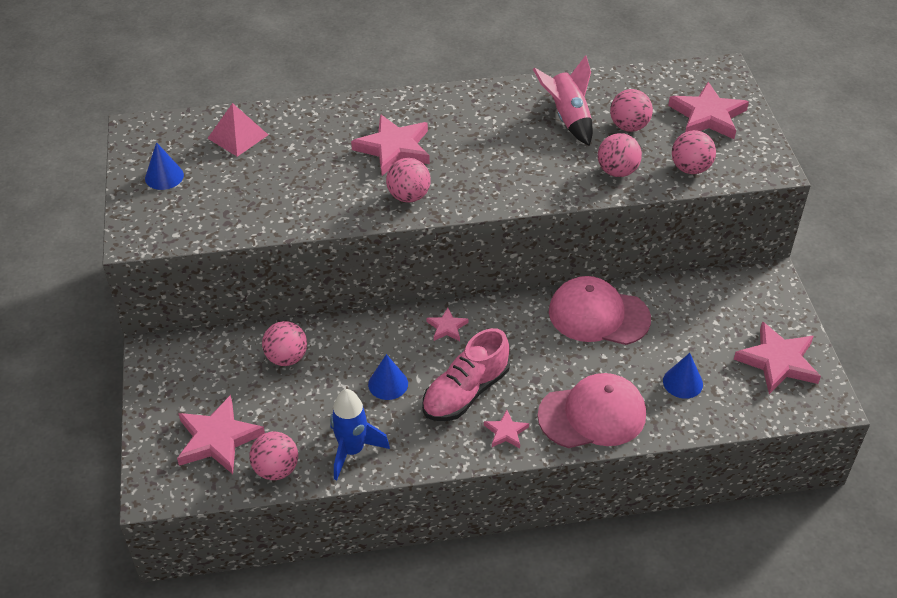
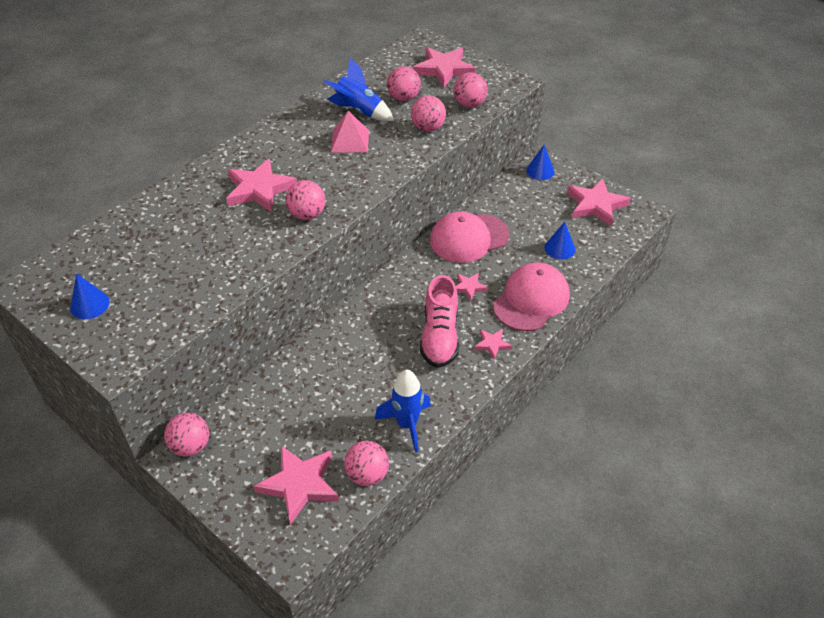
camera: 40 degrees left, 0 degrees up
pink pyramid [207,103,268,157] -> pink pyramid moved to [331,111,369,152]
pink ball [262,321,307,366] -> pink ball moved to [164,413,209,457]
blue cone [368,354,408,400] -> blue cone moved to [526,144,554,180]
pink star [426,308,469,341] -> pink star moved to [456,273,488,301]
pink rocket [533,55,593,146] -> blue rocket [324,58,394,122]

